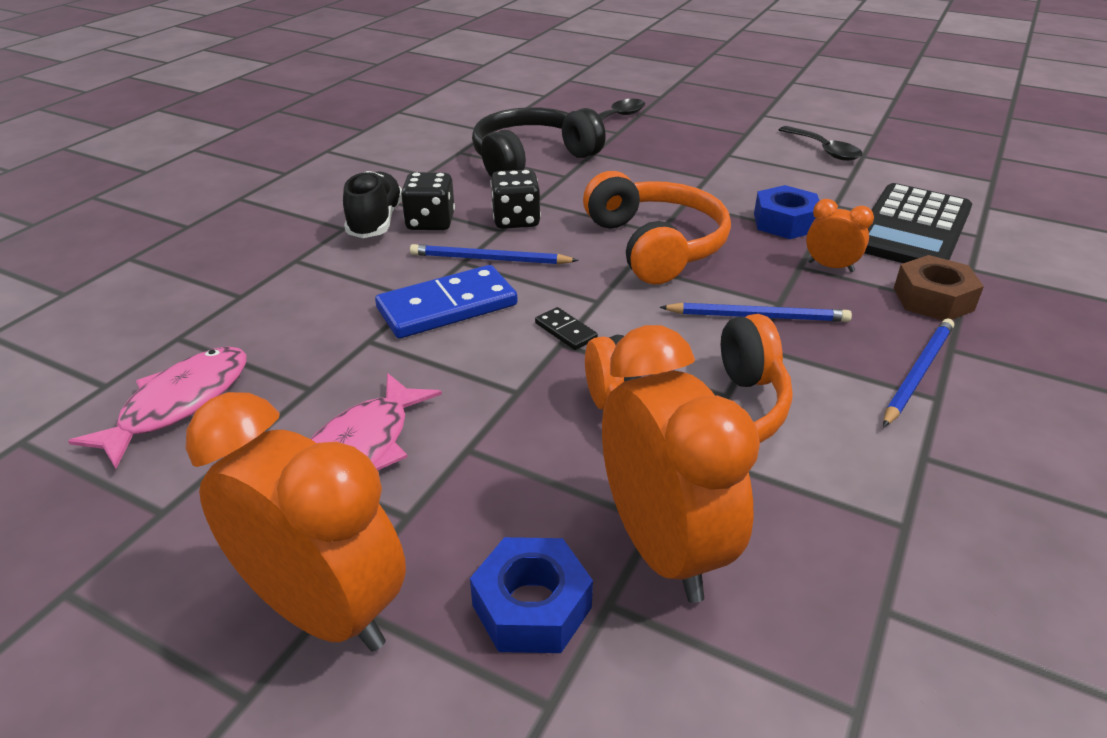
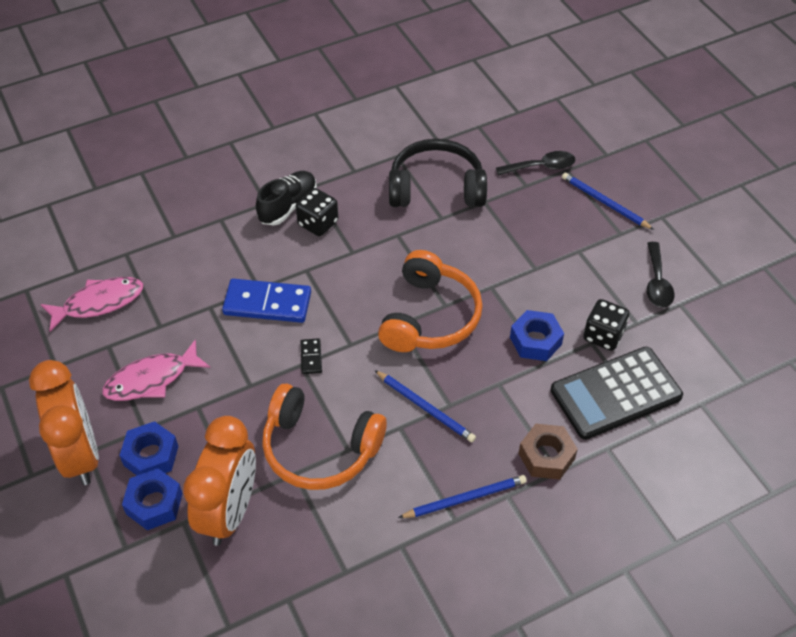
camera: 35 degrees right, 15 degrees up
blue pencil [410,244,579,264] -> blue pencil moved to [562,172,654,230]
black dice [490,170,541,229] -> black dice moved to [583,299,630,351]
orange clock [806,199,874,272] -> none
none -> blue nut [119,421,178,476]

